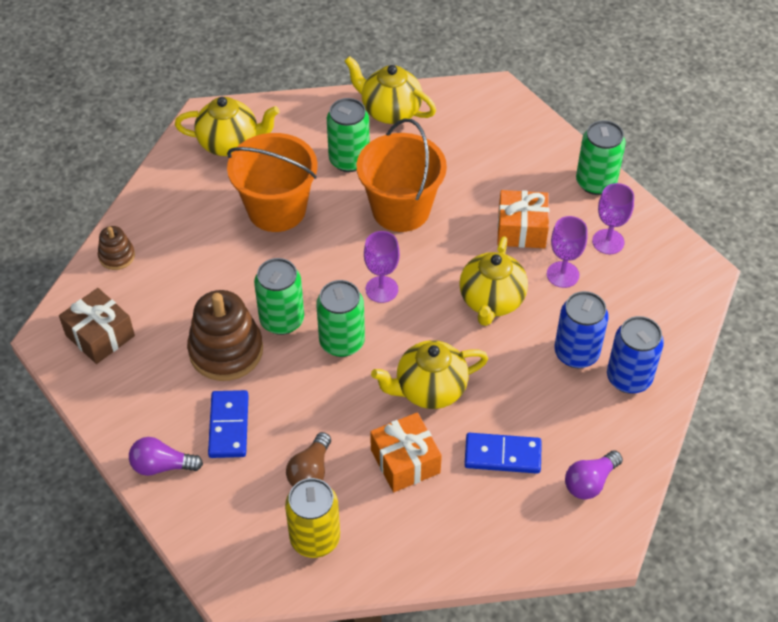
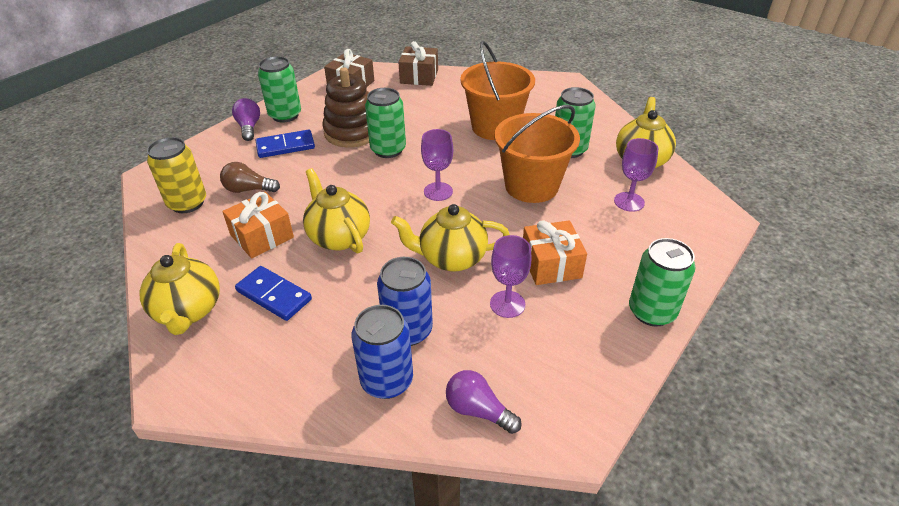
camera: 75 degrees right, 10 degrees down
brown stacking toy [98,226,135,270] -> brown gift [398,41,438,86]
yellow teapot [175,97,279,156] -> yellow teapot moved to [140,243,220,335]
green can [316,280,365,357] -> green can moved to [258,56,301,123]
blue domino [464,433,542,474] -> blue domino turned 45 degrees counterclockwise [235,266,312,321]
purple light bulb [565,450,623,500] -> purple light bulb moved to [446,370,522,434]
purple goblet [592,183,634,254] -> purple goblet moved to [614,138,659,212]

